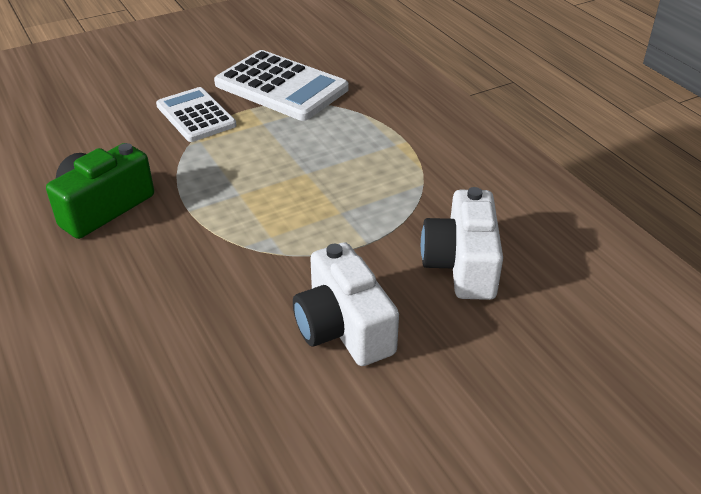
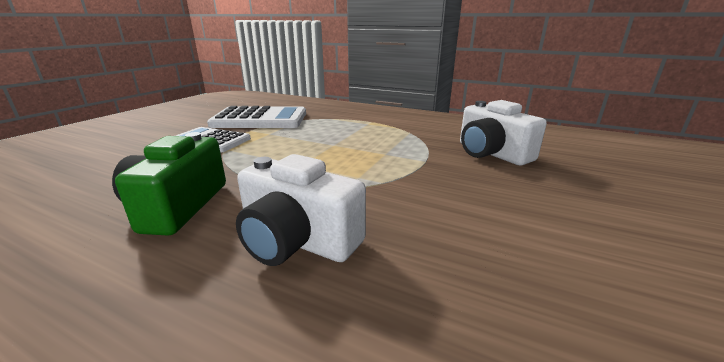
camera: 35 degrees left, 15 degrees down
white camera [293,242,399,366] -> white camera moved to [236,154,366,266]

